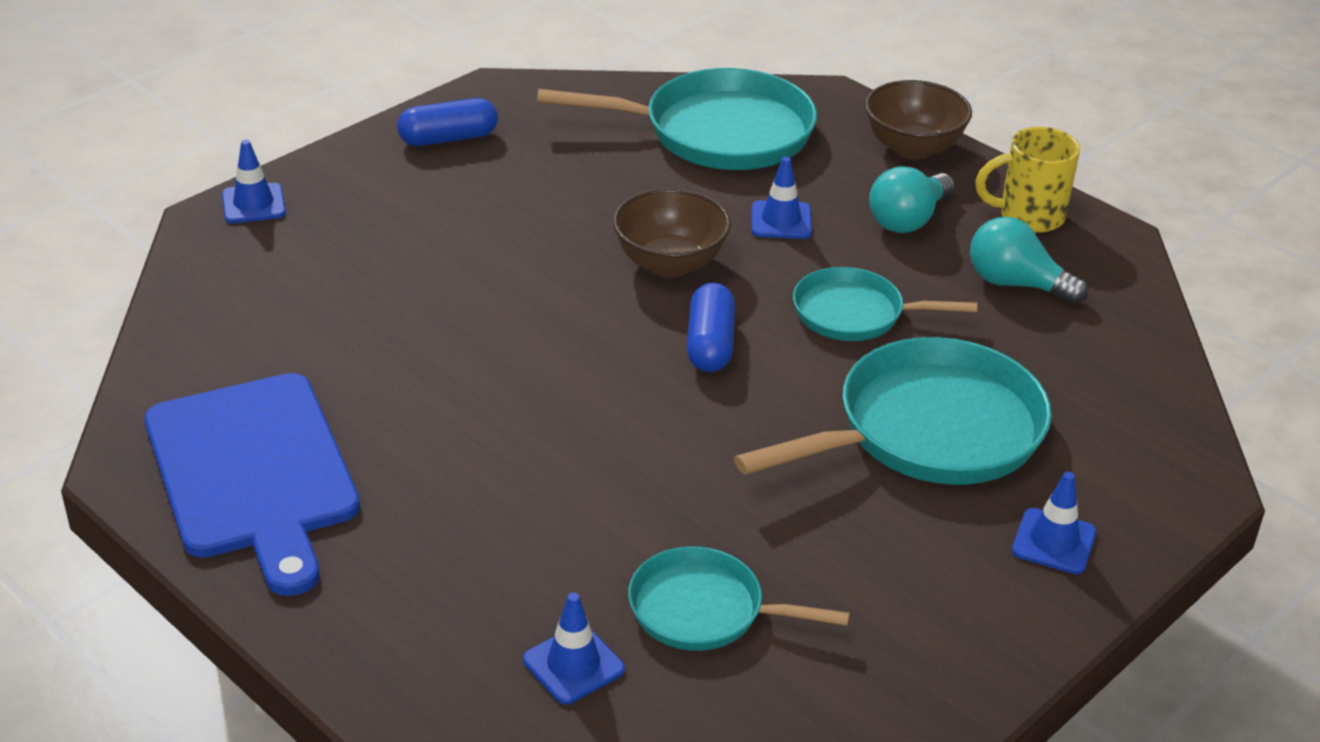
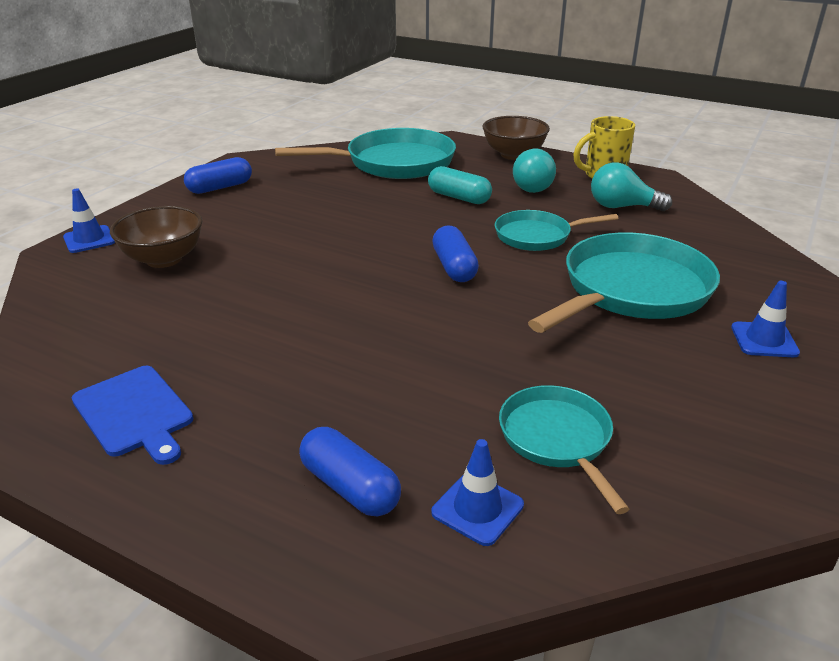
camera: 15 degrees left, 5 degrees down
blue cutting board [145,373,360,596] -> blue cutting board [72,366,193,465], size x0.57
brown bowl [613,189,731,277] -> brown bowl moved to [110,206,202,268]
turquoise pan [628,546,850,651] -> turquoise pan turned 75 degrees clockwise [499,385,629,514]
blue traffic cone [752,157,812,239] -> turquoise capsule [428,166,492,204]
none -> blue capsule [299,427,401,517]

